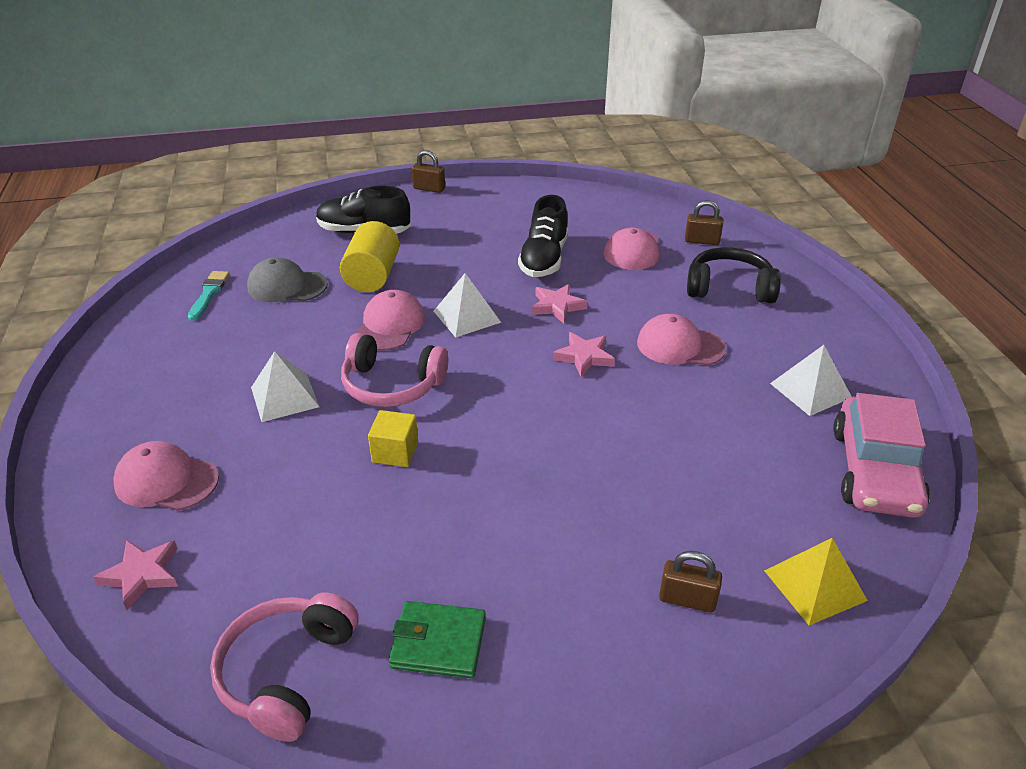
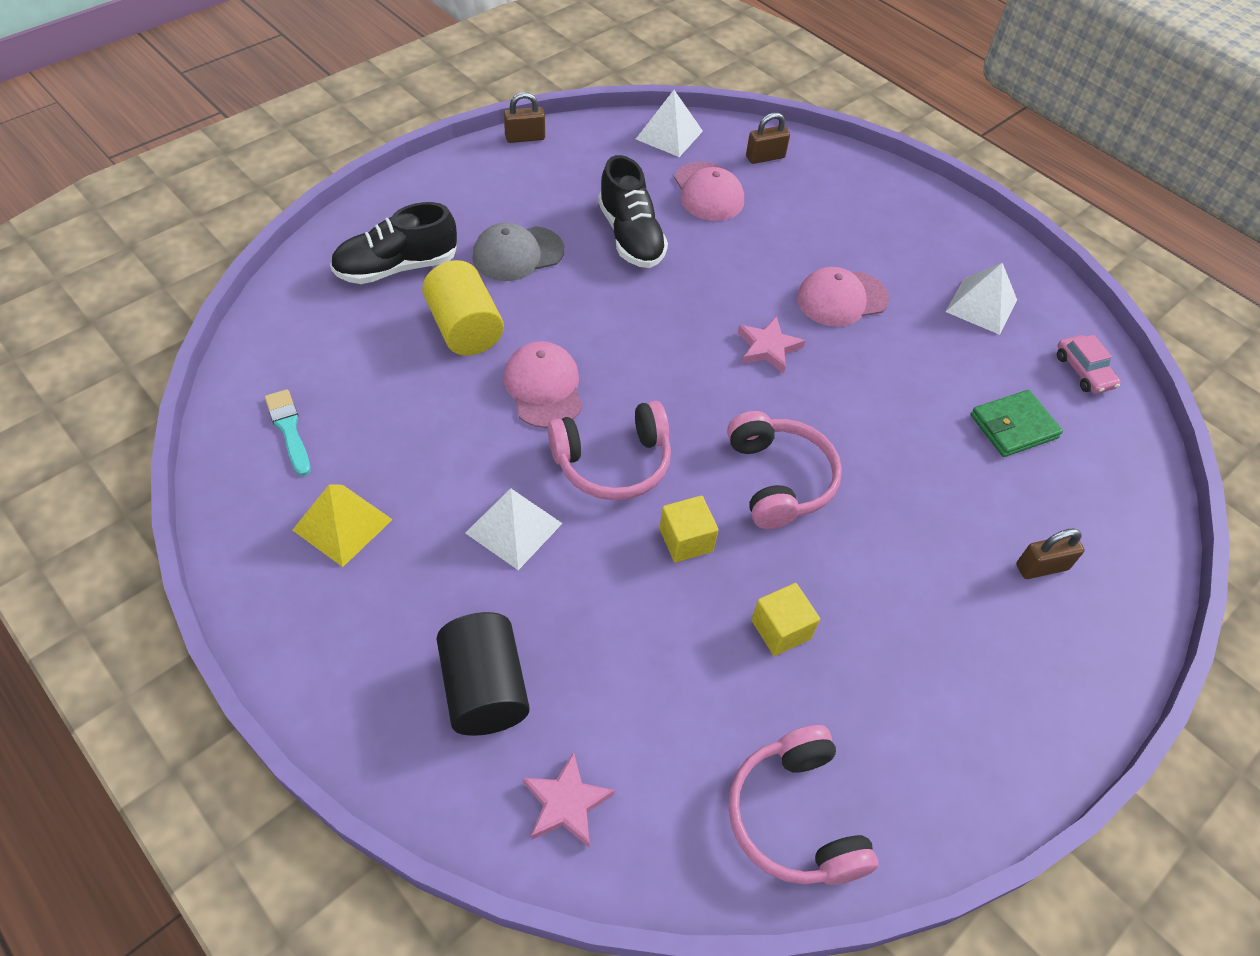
camera: 35 degrees left, 15 degrees up
pink cap [113,441,219,511] -> black cylinder [436,612,530,736]
grey cap [247,257,328,302] -> grey cap moved to [473,223,564,281]
green wallet [389,601,486,678] -> green wallet moved to [971,390,1063,457]
brown padlock [412,150,445,193] -> brown padlock moved to [504,92,545,143]
white pyramid [433,273,501,337] -> white pyramid moved to [636,90,703,157]
pink star [531,284,588,324] -> none
black headphones [687,247,781,303] -> none
yellow pyramid [764,538,868,625] -> yellow pyramid moved to [293,484,393,567]
pink car [833,393,930,518] -> pink car [1057,335,1121,394], size x0.49
none -> pink headphones [727,411,842,529]
none -> yellow cube [751,583,820,656]

